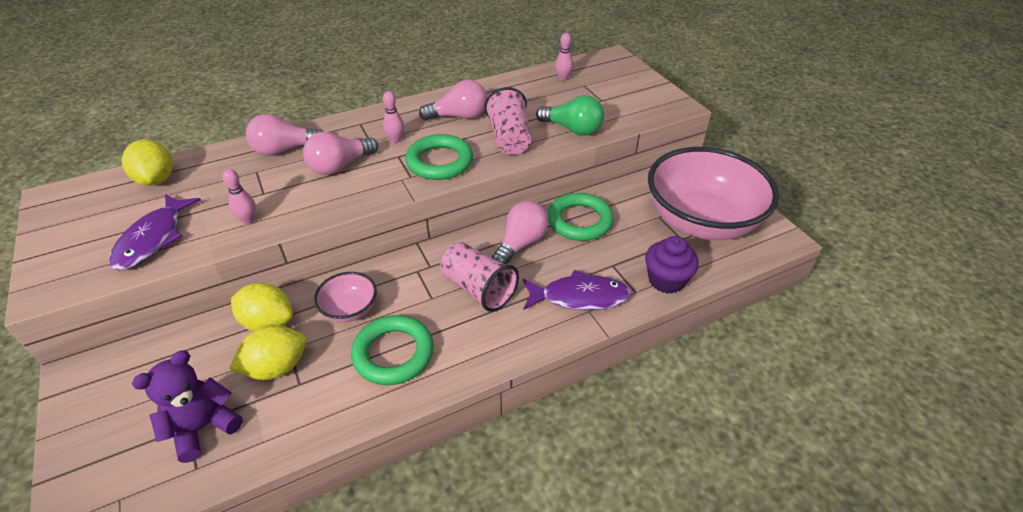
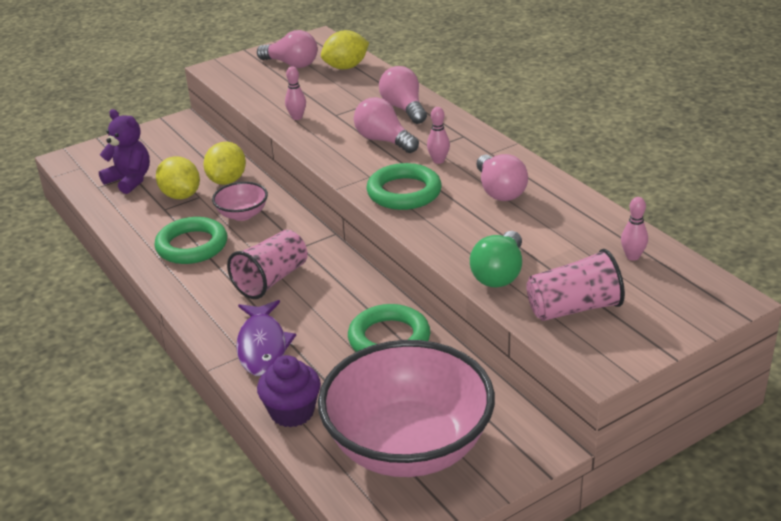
camera: 85 degrees right, 10 degrees down
purple fish [109,194,201,270] -> none
pink cup [485,87,531,155] -> pink cup moved to [526,249,625,321]
pink light bulb [492,201,549,265] -> pink light bulb moved to [257,30,318,68]

